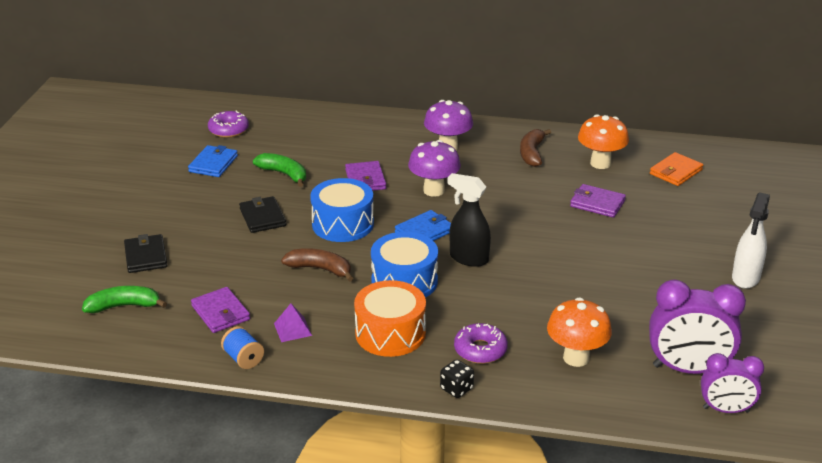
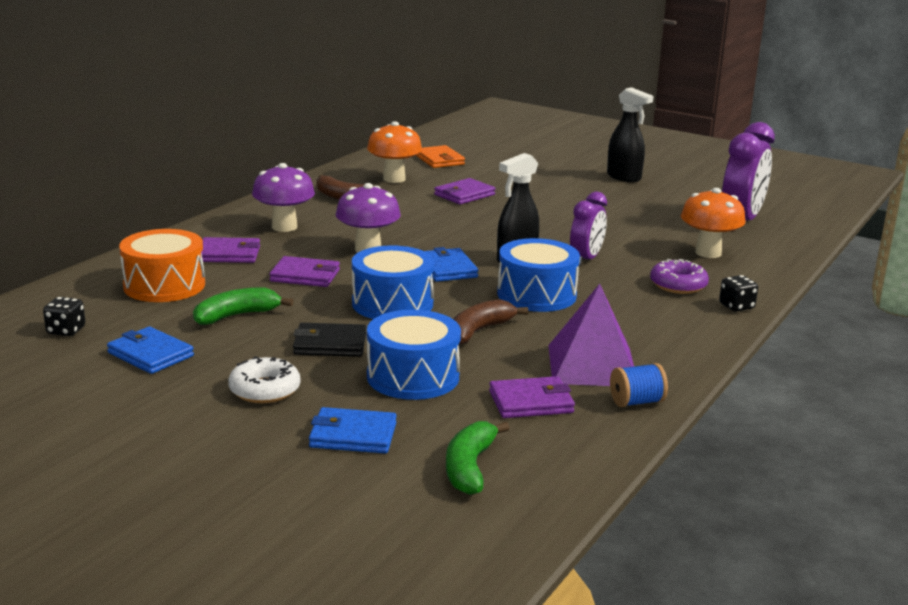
camera: 70 degrees left, 10 degrees down
black wallet [124,234,168,273] -> blue wallet [309,407,397,454]
purple donut [208,110,249,138] -> black dice [43,297,85,336]
purple pyramid [274,304,312,342] -> purple pyramid [548,284,634,386], size x2.08
orange drum [354,280,426,357] -> orange drum moved to [119,229,205,302]
purple clock [701,353,764,413] -> purple clock moved to [570,192,607,266]
white spray bottle [732,192,770,289] -> black spray bottle [607,87,653,182]
none -> purple wallet [201,237,260,263]
none -> white donut [228,356,300,403]
none -> blue drum [367,310,461,400]

